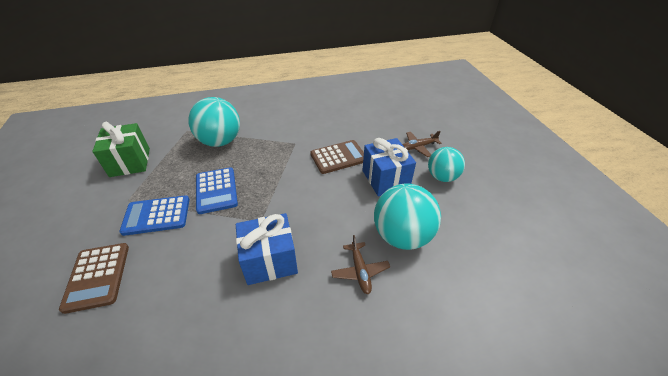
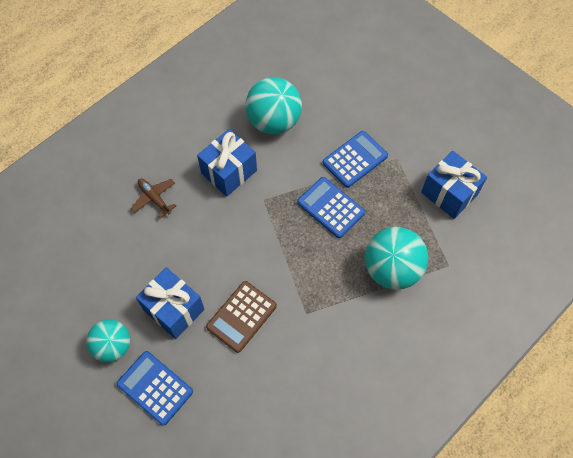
camera: 150 degrees right, 20 degrees up
brown calculator [59,243,129,314] -> none
green gift [92,122,150,177] -> blue gift [421,151,487,219]
turquoise ball [374,183,441,250] -> turquoise ball moved to [245,77,302,134]
brown plane [403,131,442,157] -> blue calculator [117,351,193,426]

